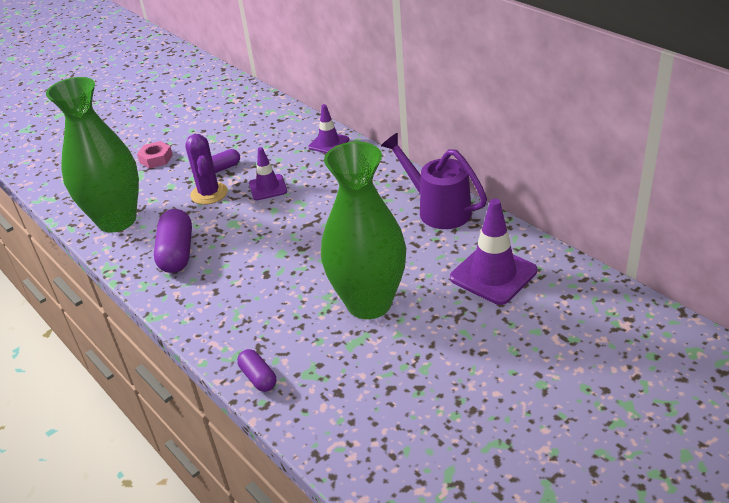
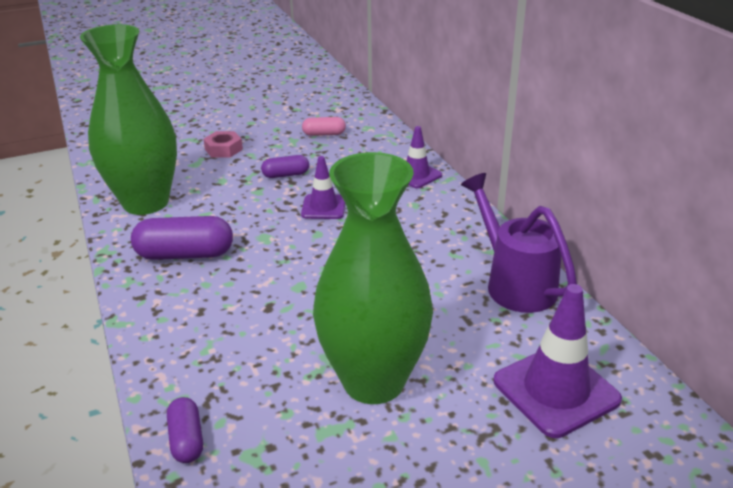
camera: 15 degrees right, 5 degrees down
purple capsule [154,209,192,273] -> purple capsule turned 75 degrees clockwise [131,216,233,260]
purple cactus [185,134,228,205] -> none
none -> pink capsule [302,117,346,136]

